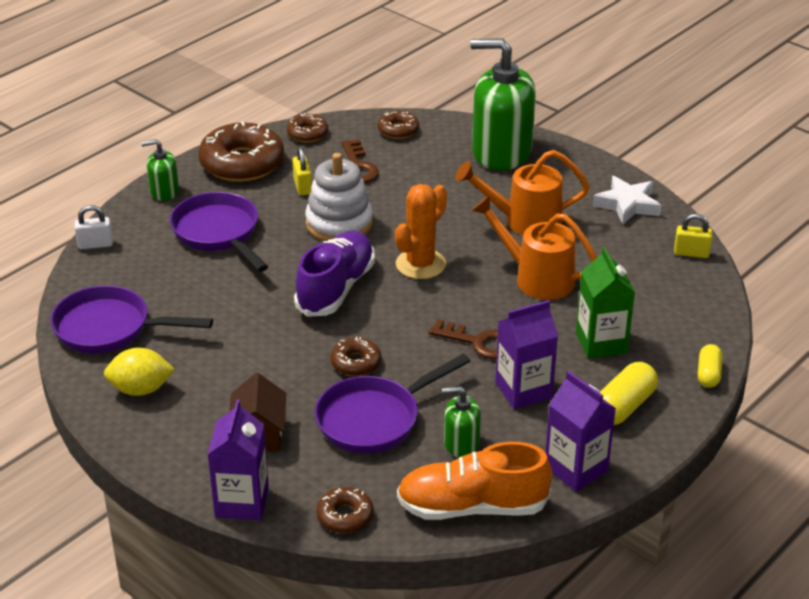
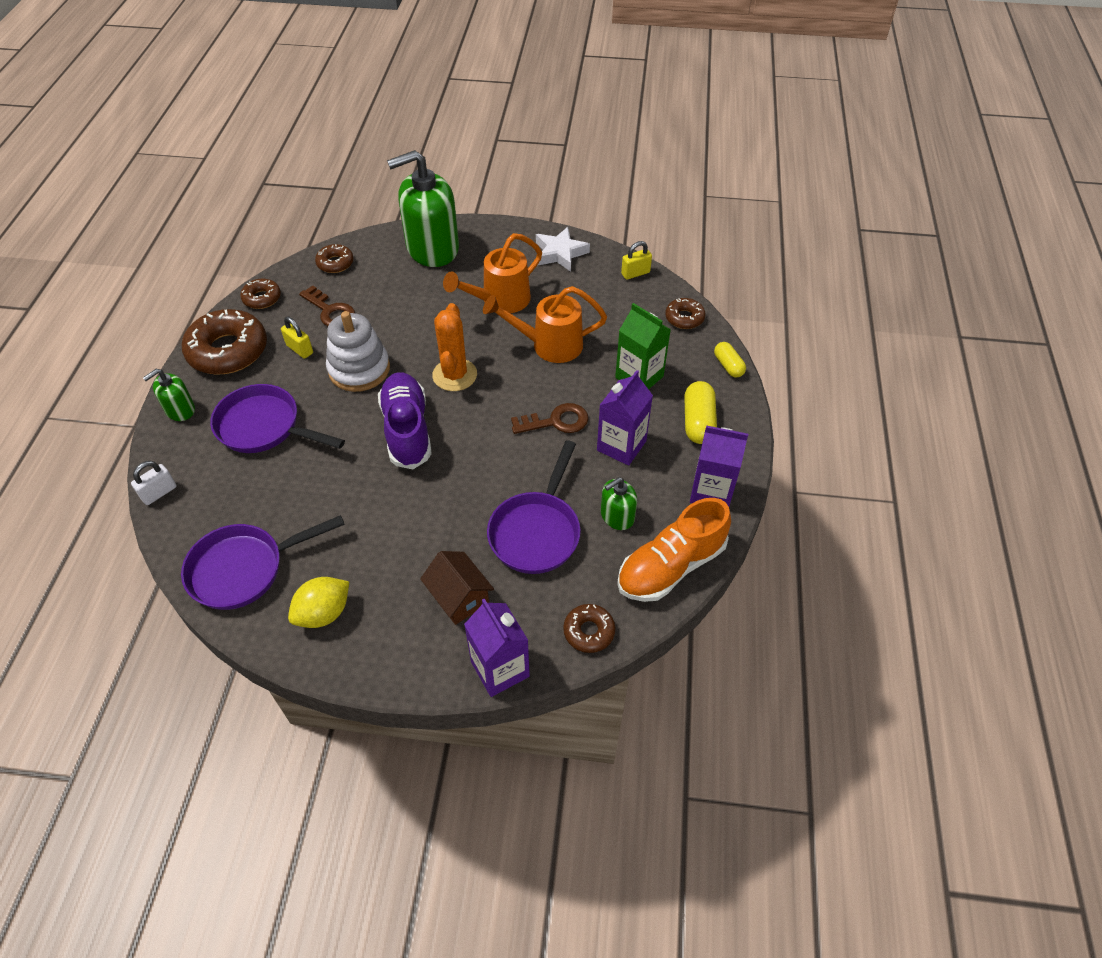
camera: 35 degrees left, 15 degrees up
brown donut [330,337,381,376] -> brown donut moved to [665,298,705,329]

